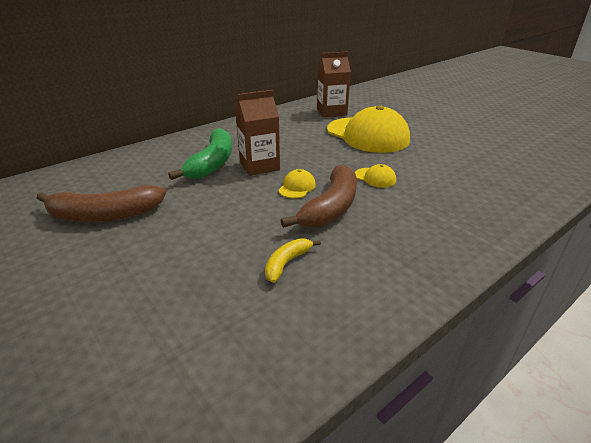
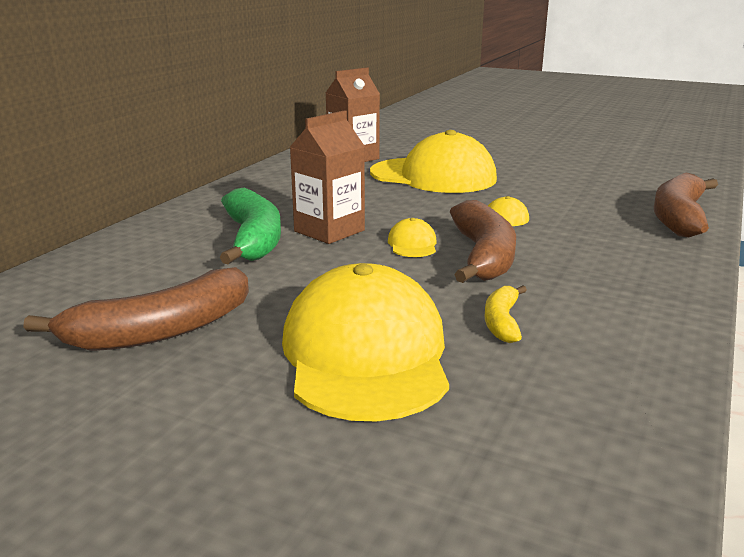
camera: 25 degrees left, 10 degrees down
none -> yellow cap [282,263,449,421]
none -> brown banana [654,173,718,237]

